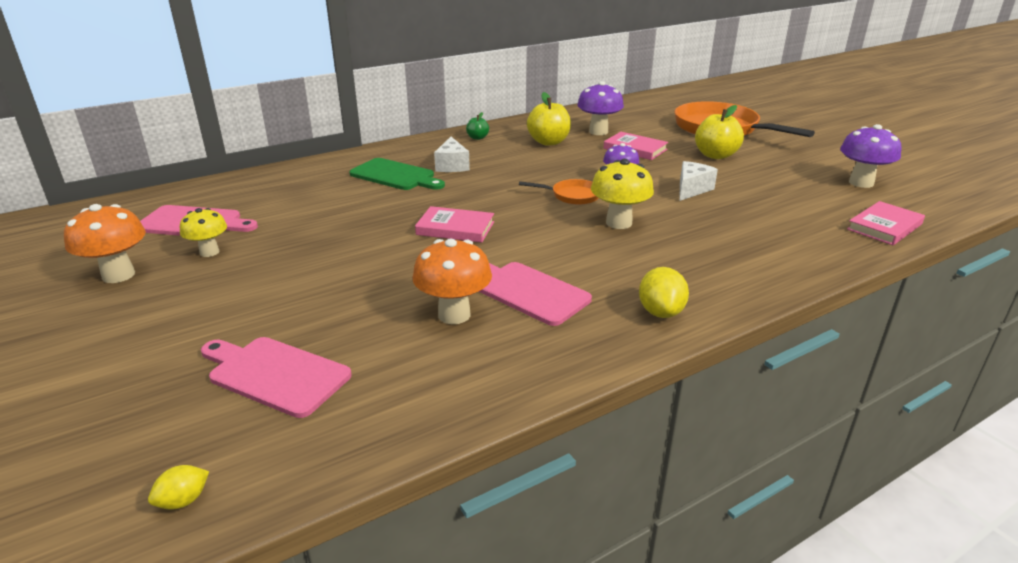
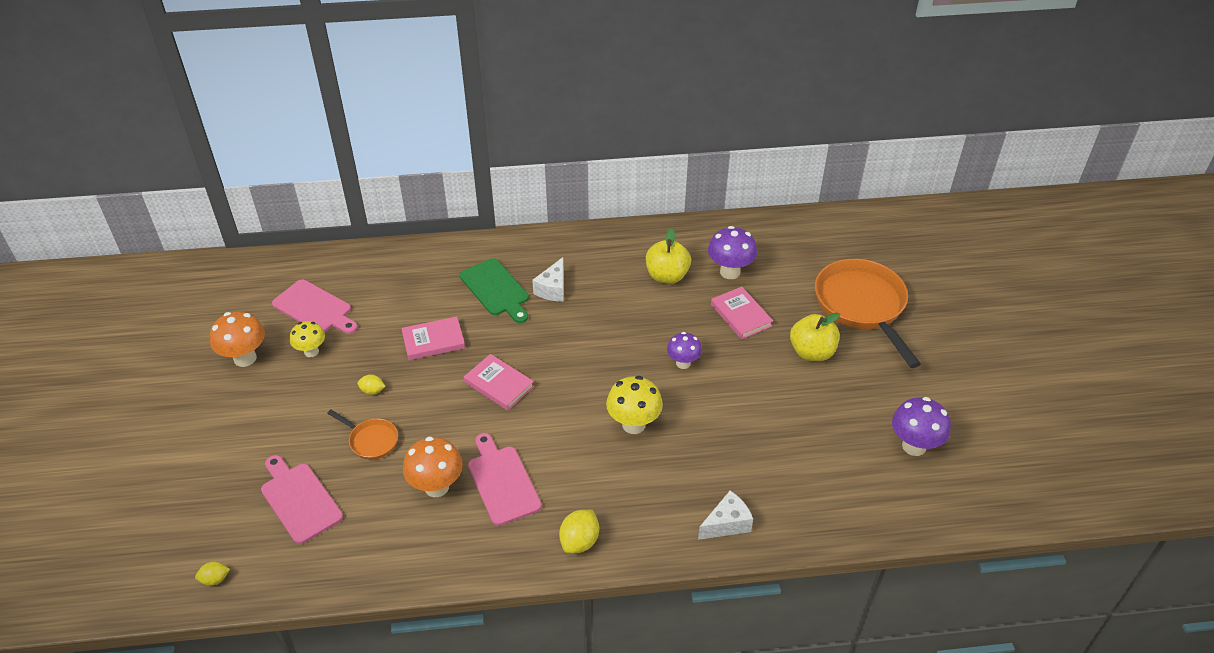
camera: 25 degrees right, 15 degrees up
green apple [466,112,489,140] -> none
orange pan [519,179,599,205] -> orange pan moved to [327,410,398,460]
white cheese [679,161,718,201] -> white cheese moved to [698,491,753,540]
pink book [847,201,925,245] -> pink book moved to [401,316,465,360]
none -> yellow lemon [357,374,386,395]

